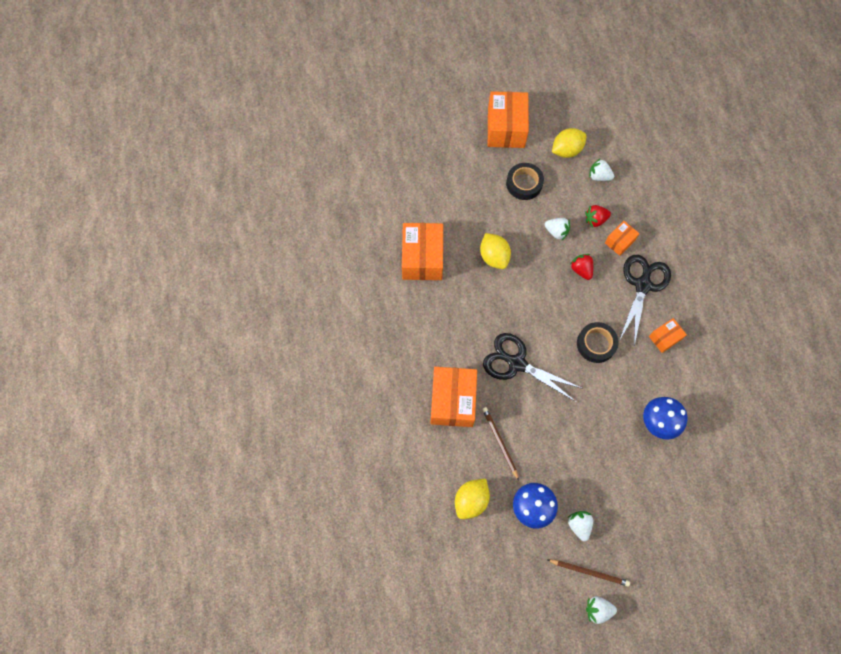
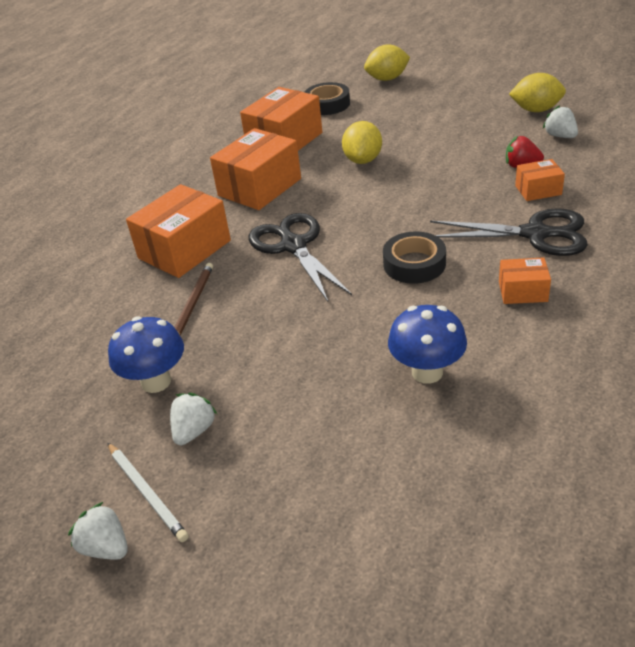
camera: 40 degrees right, 30 degrees down
yellow lemon [455,479,490,519] -> yellow lemon moved to [364,44,410,81]
orange box [488,91,529,148] -> orange box moved to [210,128,301,210]
black tape [506,163,544,200] -> black tape moved to [304,82,350,115]
white strawberry [545,218,570,240] -> none
brown pencil [548,559,630,587] -> white pencil [107,442,189,542]
red strawberry [570,254,593,280] -> none
black scissors [619,255,671,346] -> black scissors turned 45 degrees clockwise [430,208,588,256]

